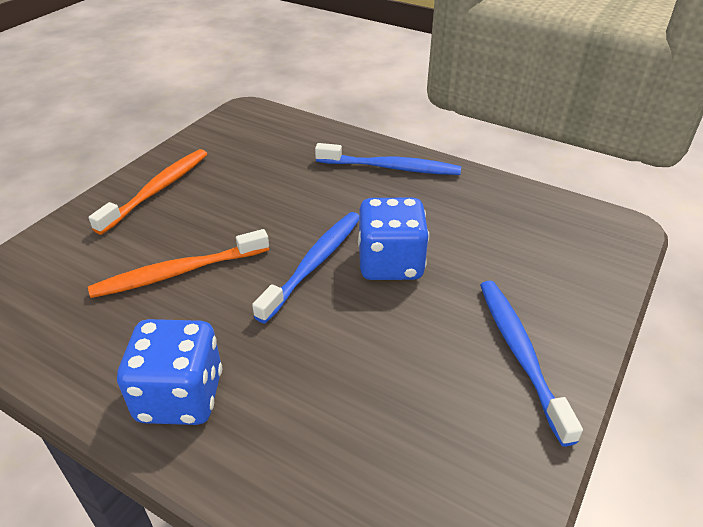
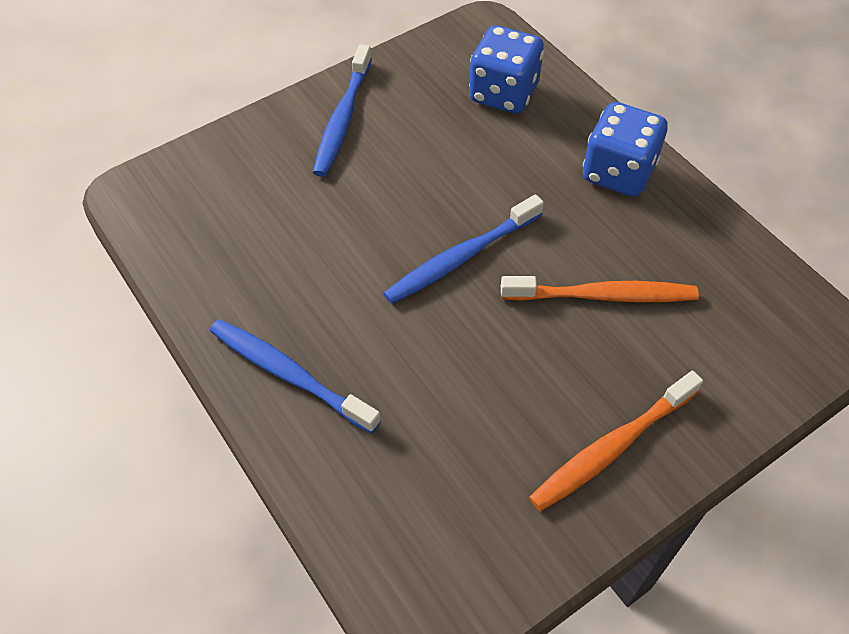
camera: 155 degrees left, 15 degrees up
blue dice [358,198,429,280] -> blue dice moved to [469,25,544,114]

